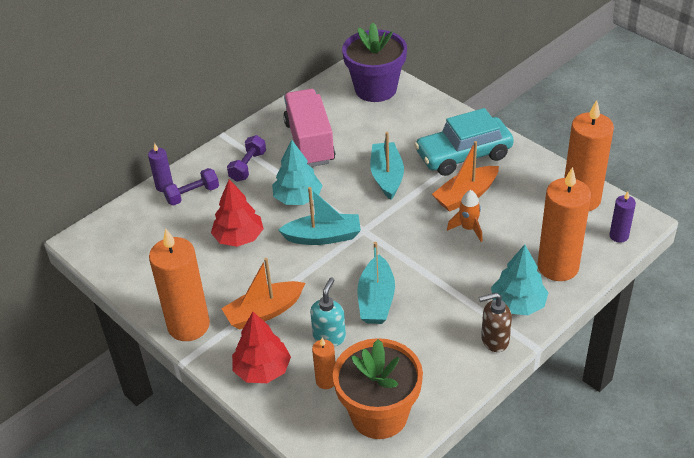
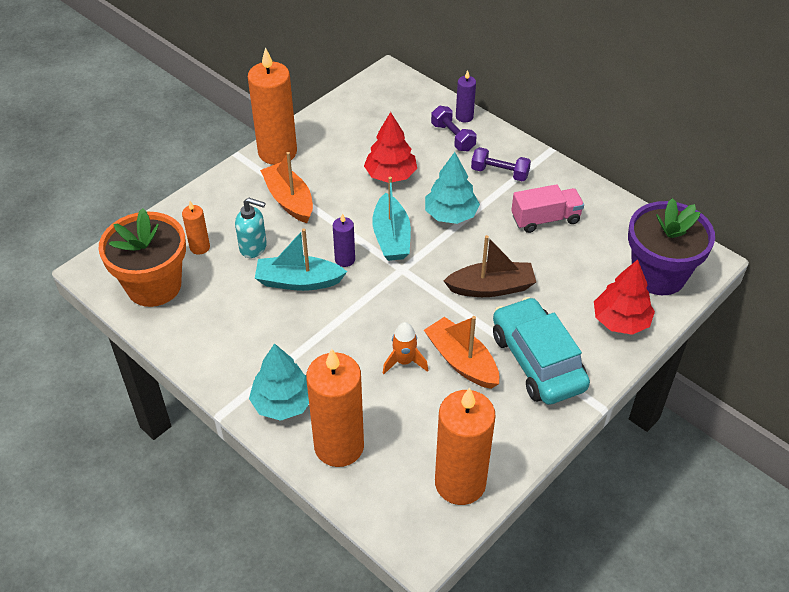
camera: 85 degrees right, 5 degrees up
red tree [232,312,291,383] -> red tree moved to [594,259,655,335]
pink truck [283,89,335,167] -> pink truck [511,184,584,233], size x0.65
turquoise boat [370,132,404,200] -> brown boat [444,235,536,297]
brown soap dispenser [479,293,512,352] -> none
purple candle [609,192,636,243] -> purple candle moved to [333,213,355,267]

